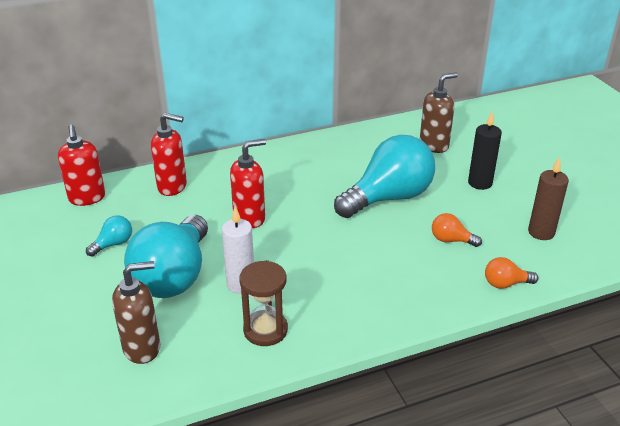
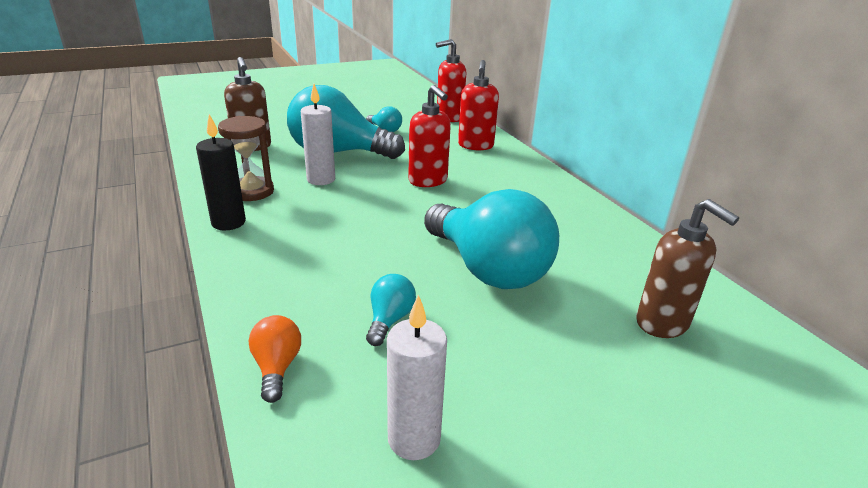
camera: 85 degrees right, 5 degrees down
orange light bulb [432,213,482,247] -> turquoise light bulb [366,274,416,346]
black candle [468,112,502,190] -> black candle moved to [196,114,246,230]
brown candle [528,157,569,240] -> white candle [387,295,447,460]

